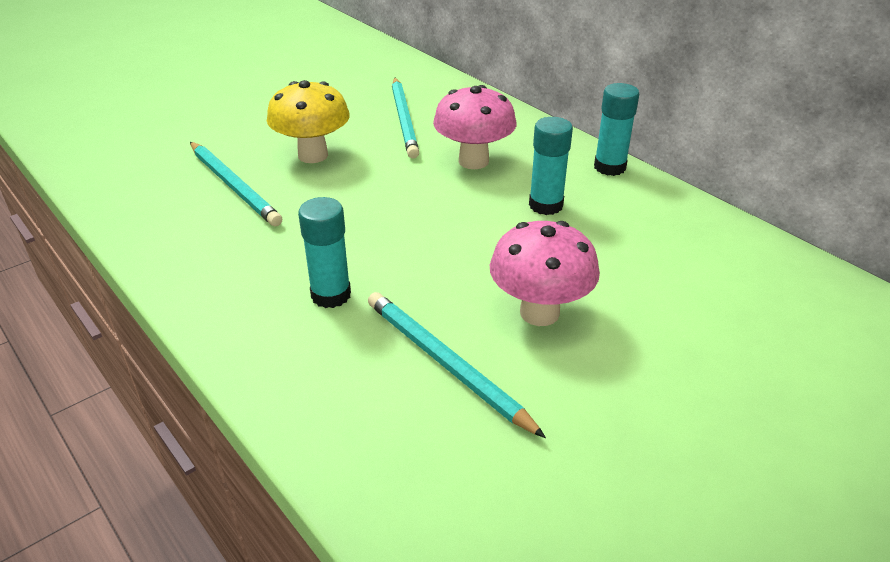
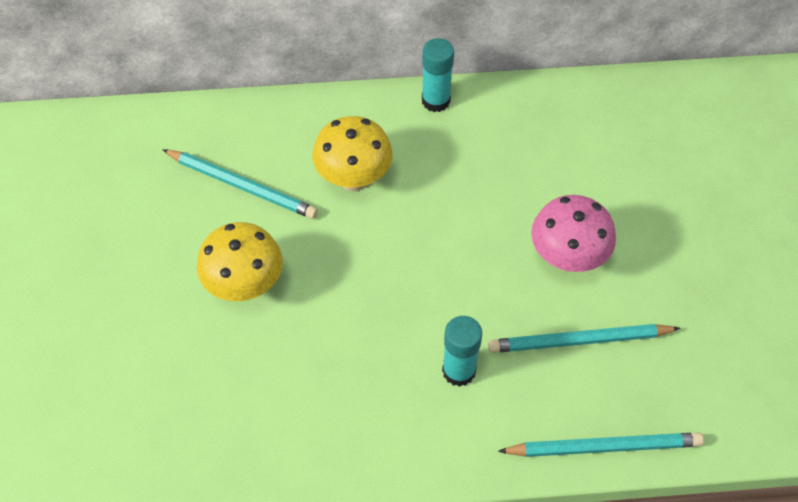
camera: 55 degrees left, 20 degrees up
turquoise pencil [190,142,282,226] -> turquoise pencil moved to [498,432,704,457]
pink mushroom [433,85,516,169] -> yellow mushroom [312,116,393,191]
turquoise glue stick [529,117,573,215] -> none

